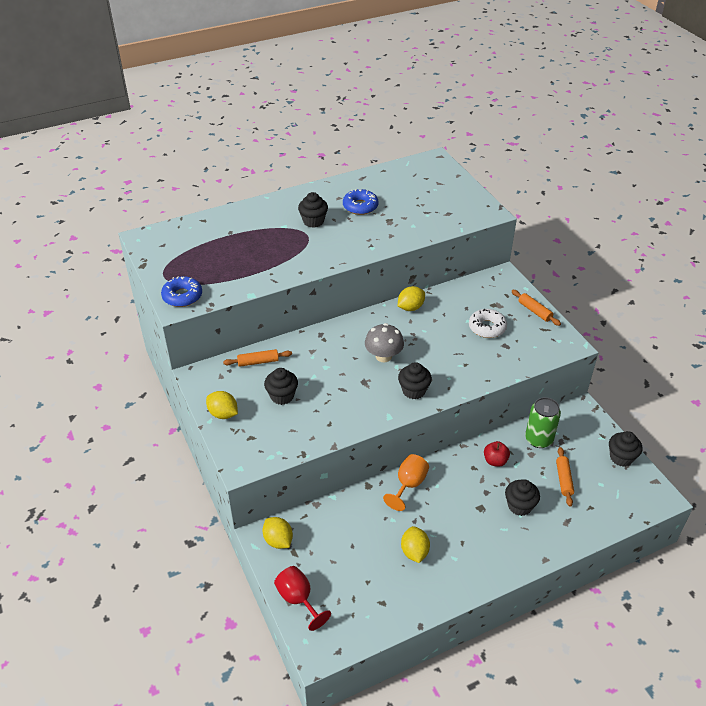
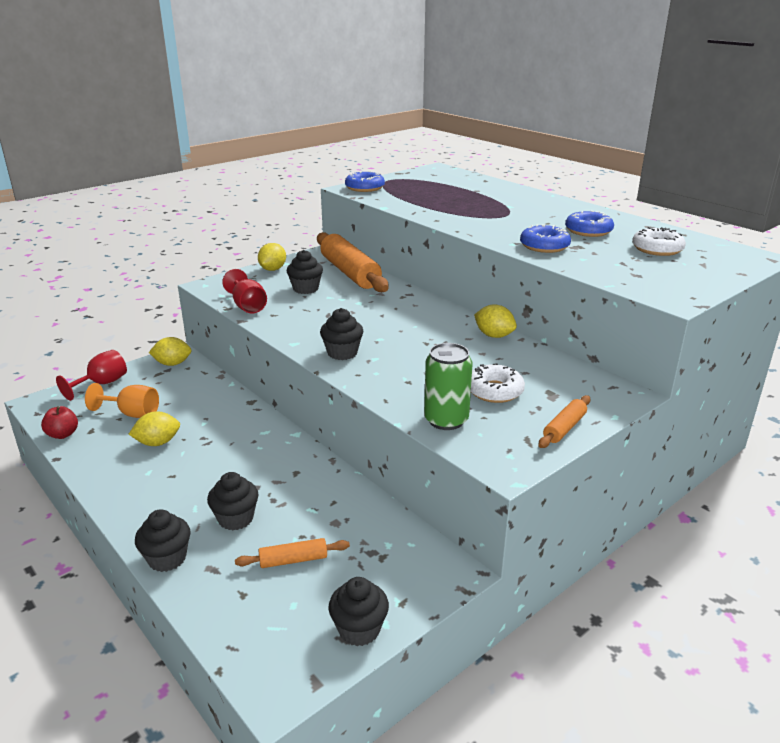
camera: 75 degrees right, 15 degrees down
orange rolling pin [223,349,292,367] -> orange rolling pin [317,232,389,292], size x2.16
yellow lemon [262,517,293,549] -> yellow lemon turned 45 degrees clockwise [149,337,192,366]
black cupcake [298,192,328,228] -> black cupcake moved to [135,509,191,572]
grey mushroom [365,323,404,362] -> none
orange goblet [383,454,429,511] -> orange goblet moved to [85,383,159,418]
red apple [484,441,510,467] -> red apple moved to [41,406,78,439]
green can [525,397,561,448] -> green can moved to [424,343,473,430]
none -> red goblet [222,269,267,313]
none -> blue donut [520,224,571,253]
none -> white donut [632,227,686,256]

